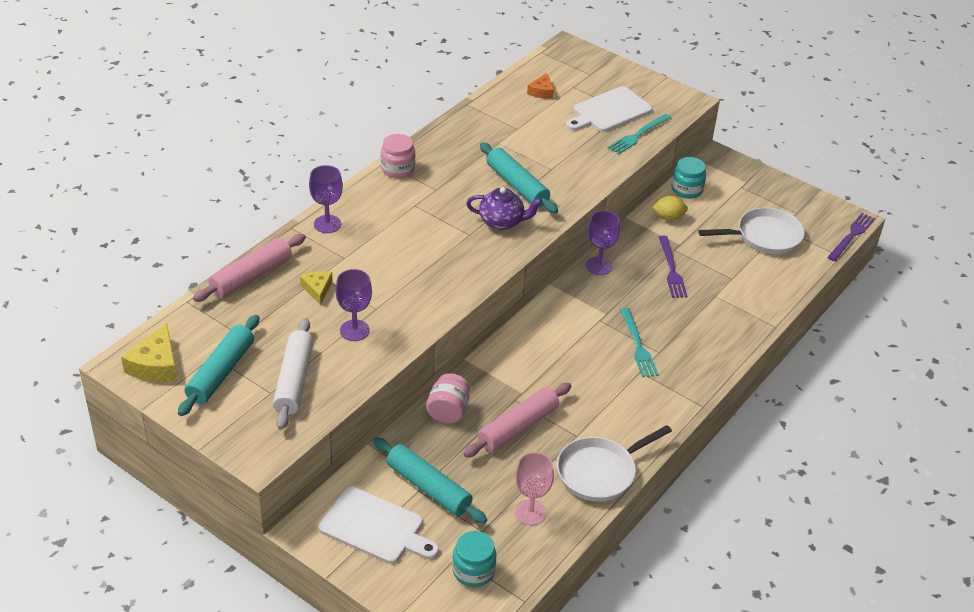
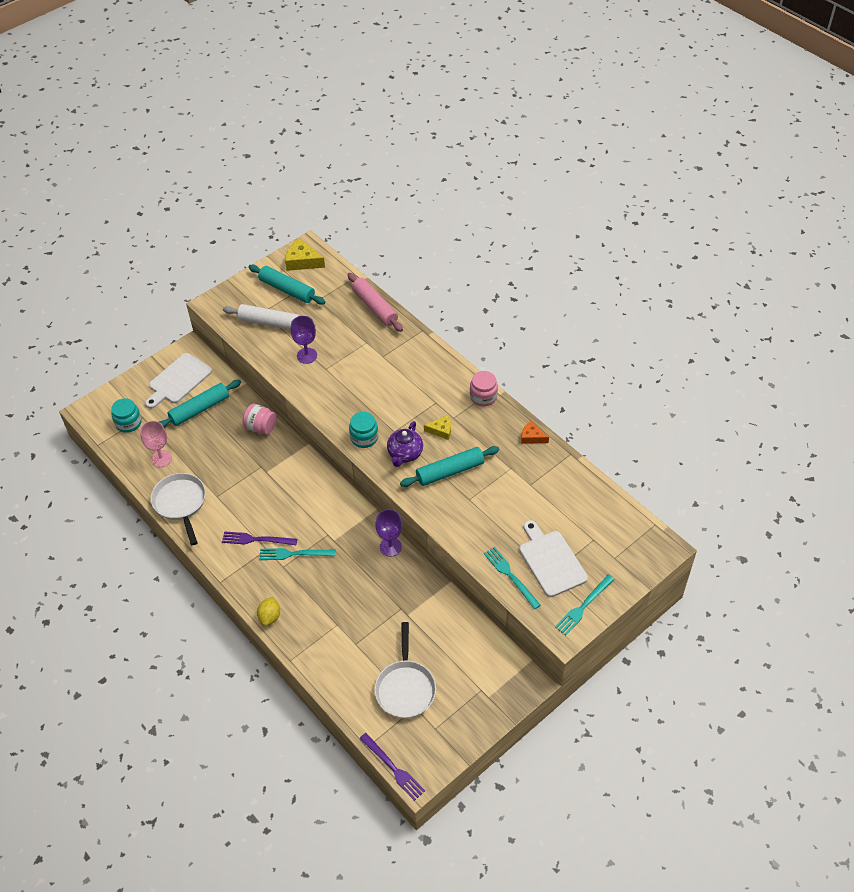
camera: 105 degrees right, 10 degrees up
yellow cheese [300,271,333,305] -> yellow cheese moved to [424,415,451,440]
purple goblet [309,165,343,233] -> none
pink rolling pin [463,383,571,457] -> none
orange cheese [527,73,554,99] -> orange cheese moved to [521,421,549,444]
yellow lemon [652,196,688,221] -> yellow lemon moved to [257,597,280,626]
purple fork [659,236,688,298] -> purple fork moved to [222,531,297,545]
turquoise jar [672,157,706,199] -> turquoise jar moved to [349,412,378,448]
none -> turquoise fork [555,575,615,635]

